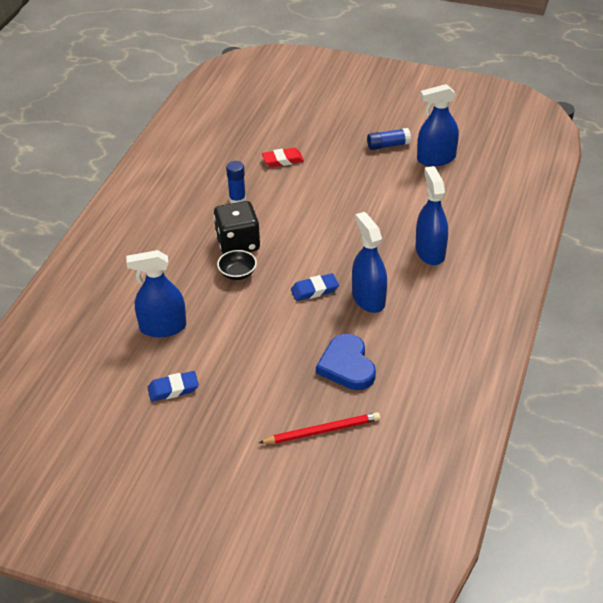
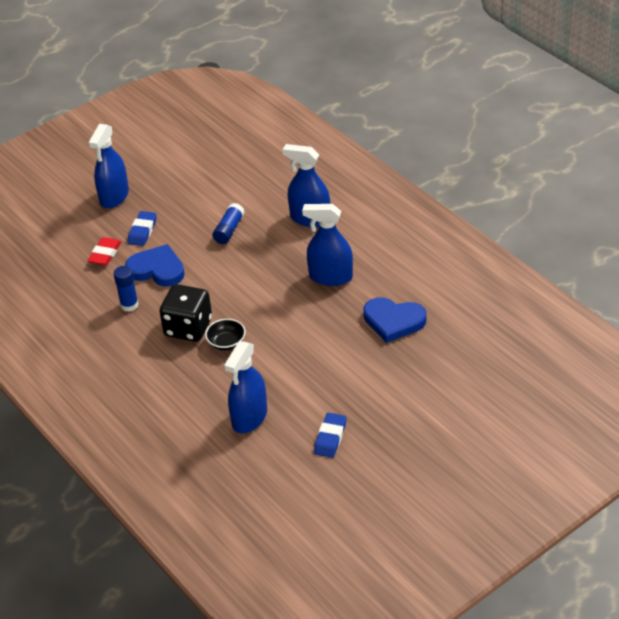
camera: 55 degrees left, 0 degrees up
red pencil [259,412,380,444] -> none
blue eraser [291,273,339,301] -> blue eraser moved to [127,211,157,246]
blue glue stick [367,128,411,150] -> blue glue stick moved to [213,203,244,244]
blue spray bottle [417,84,459,166] -> blue spray bottle moved to [88,124,129,208]
none -> blue heart [125,244,185,287]

